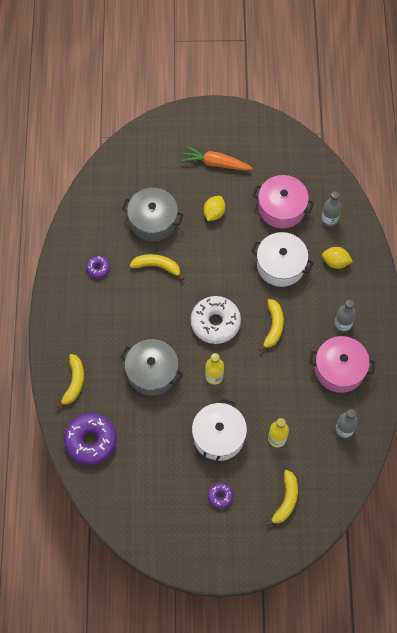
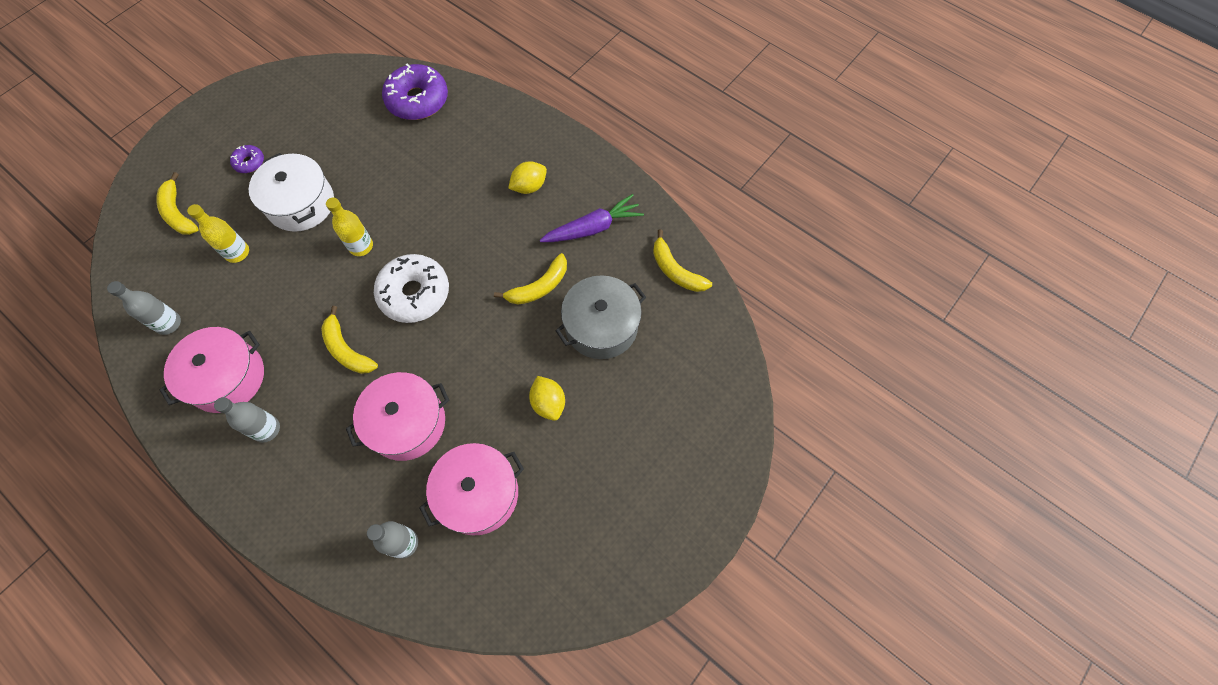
camera: 130 degrees right, 0 degrees up
yellow banana [56,354,84,408] -> yellow banana moved to [653,229,712,292]
purple donut [86,256,110,278] -> purple carrot [540,194,644,242]
grey pot [120,339,183,396] -> none
orange carrot [181,146,253,171] -> none
white pot [251,232,314,287] -> pink pot [346,372,449,461]
yellow lemon [322,247,353,269] -> yellow lemon moved to [508,161,547,194]

